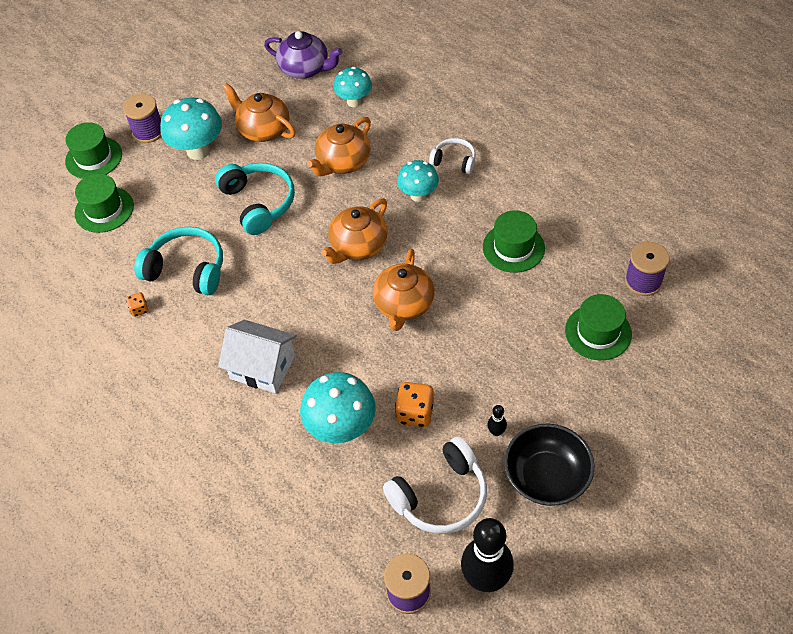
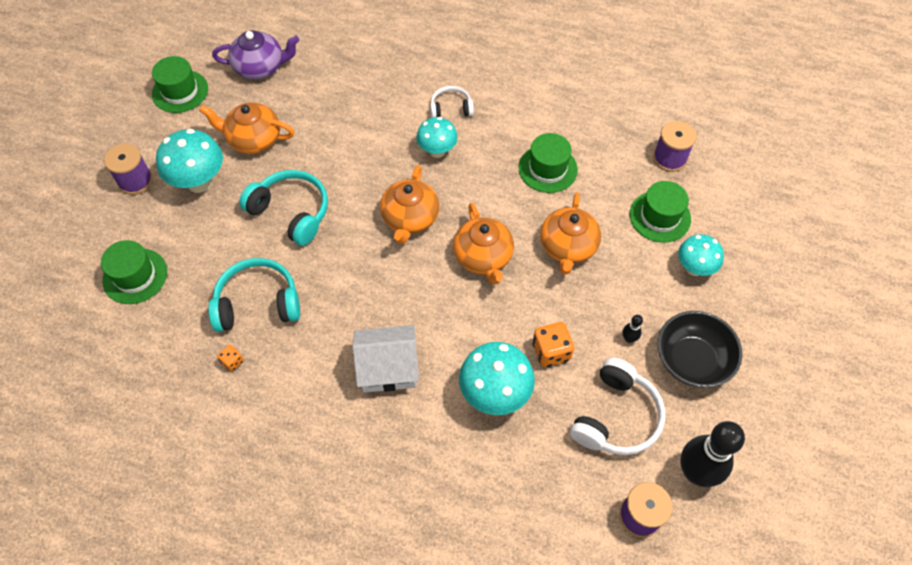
camera: 30 degrees left, 5 degrees up
green hat [65,122,122,179] -> green hat moved to [152,56,208,113]
orange teapot [307,117,371,176] -> orange teapot moved to [540,193,601,275]
turquoise mushroom [333,67,372,107] -> turquoise mushroom moved to [678,234,724,276]

